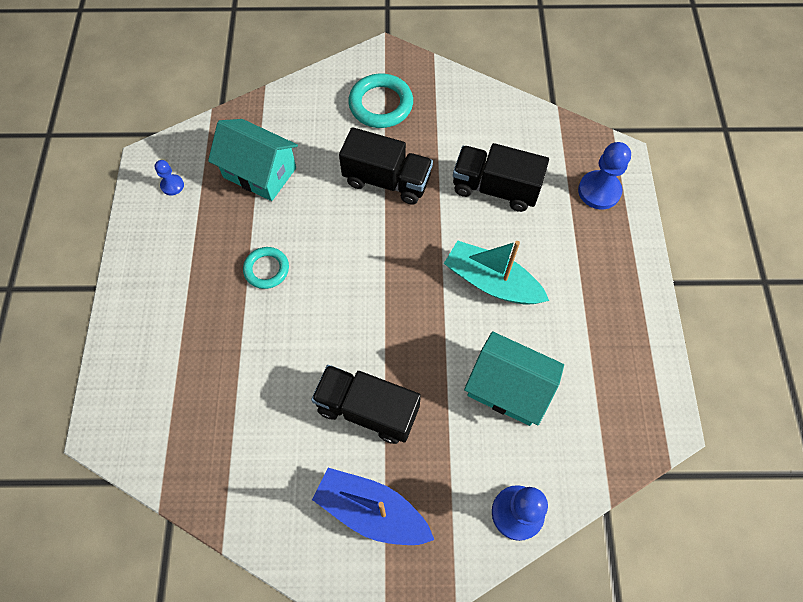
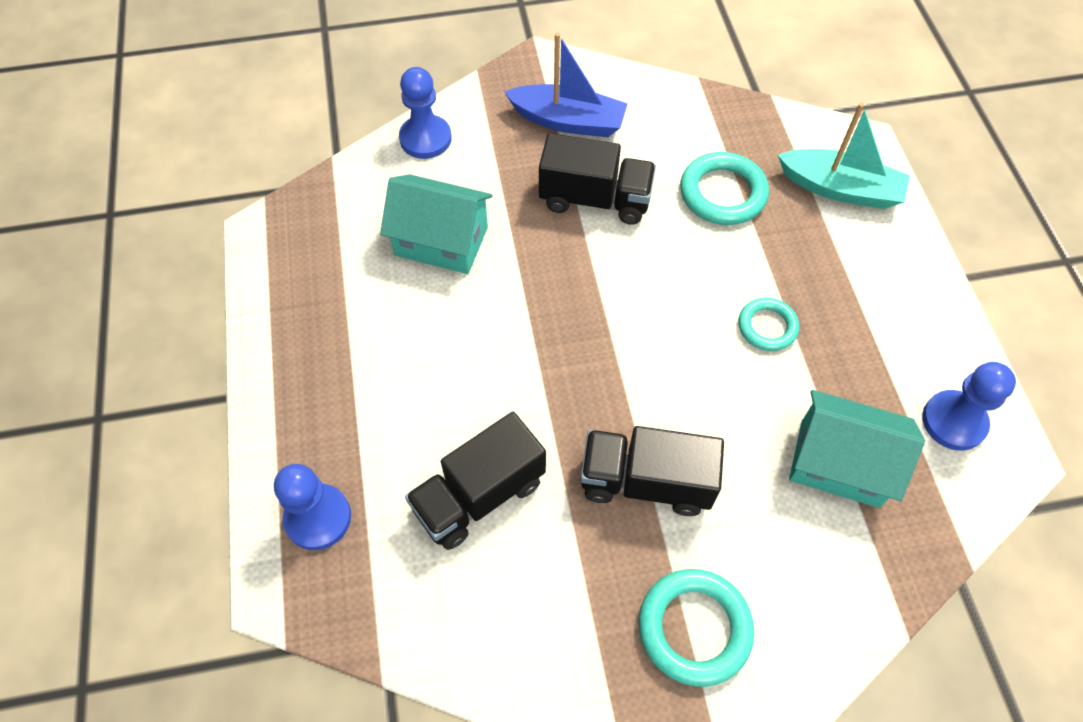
camera: 170 degrees right, 5 degrees down
blue pawn [155,160,184,196] -> blue pawn [922,362,1016,451], size x1.84
turquoise boat [444,241,549,305] -> turquoise boat moved to [778,103,910,209]
black truck [453,143,549,212] -> black truck turned 135 degrees clockwise [405,412,546,550]
none -> turquoise ring [680,152,769,225]

